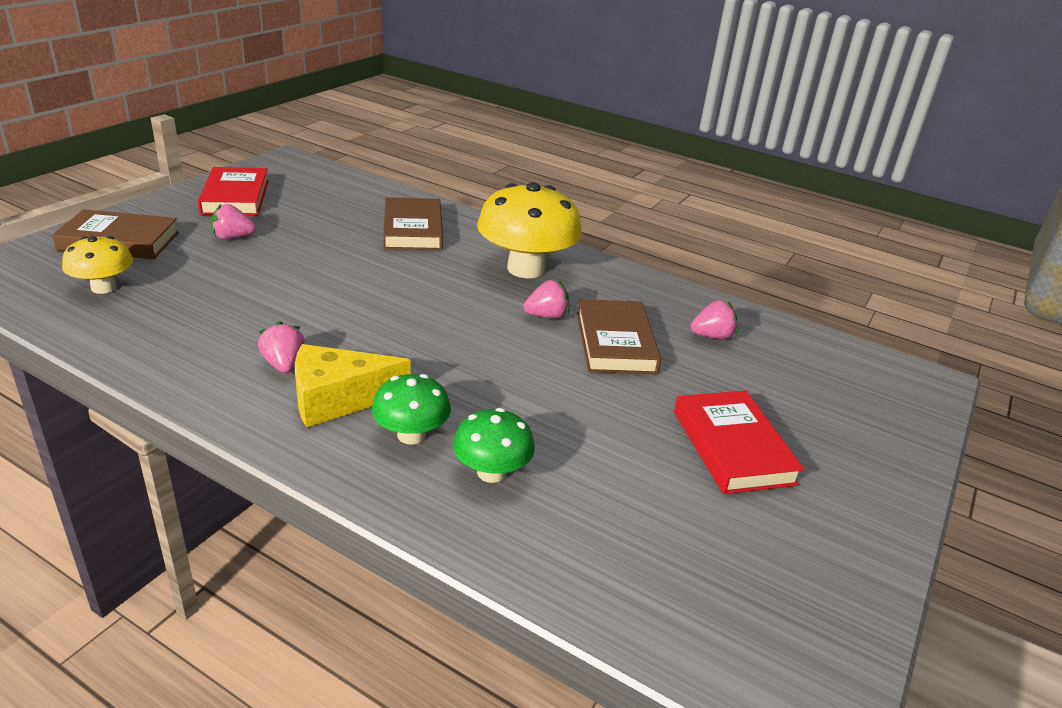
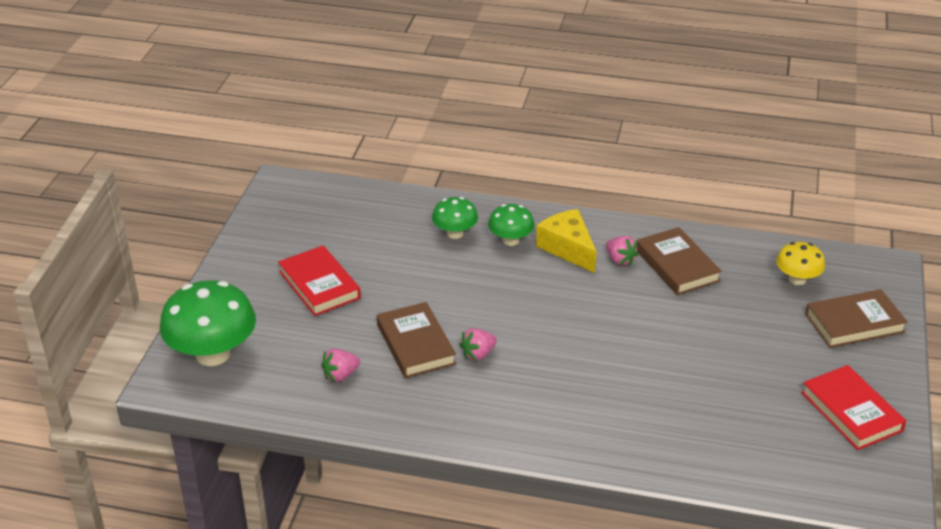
camera: 165 degrees right, 5 degrees up
pink strawberry [211,204,256,239] -> none
yellow cheese [295,344,410,428] -> yellow cheese turned 90 degrees counterclockwise [536,209,597,273]
brown book [383,197,443,250] -> brown book moved to [637,227,722,295]
yellow mushroom [477,182,582,278] -> none
none -> green mushroom [160,280,256,366]

